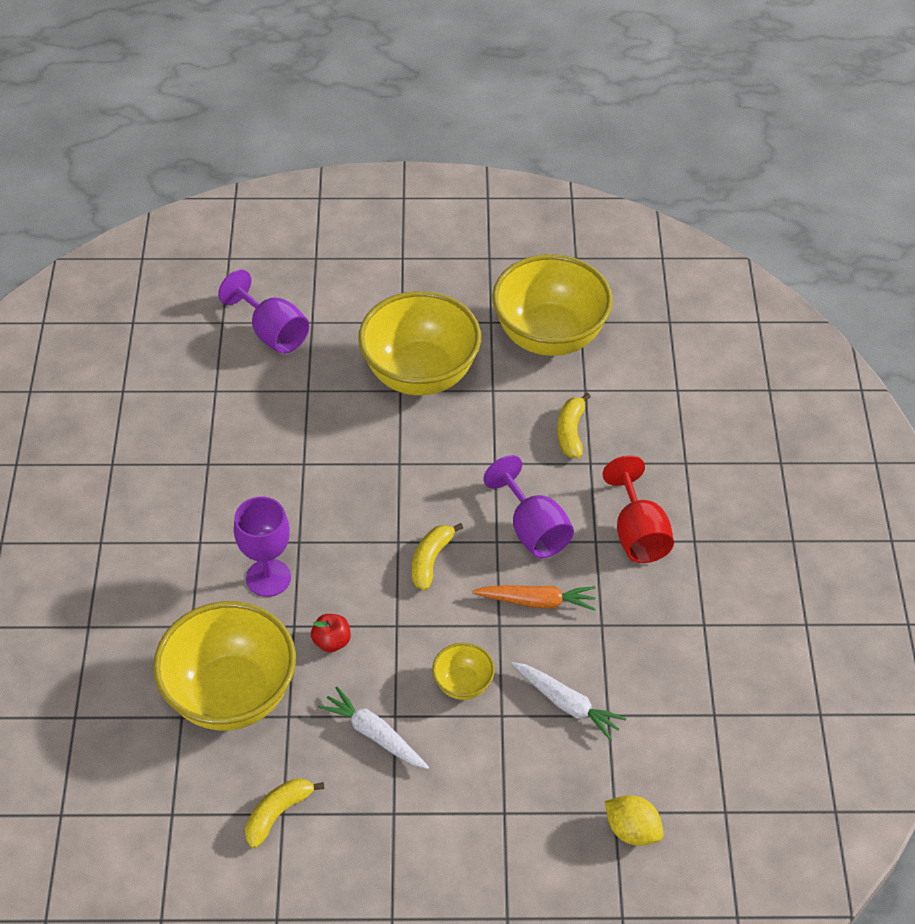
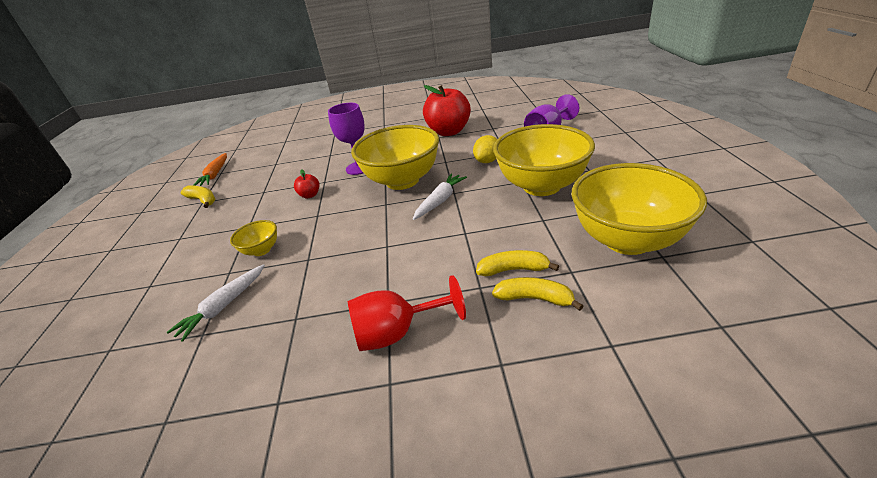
camera: 90 degrees right, 15 degrees down
yellow bowl [153,601,296,731] -> yellow bowl moved to [351,125,439,190]
white carrot [318,687,429,769] -> white carrot moved to [413,173,467,220]
yellow banana [412,523,463,591] -> yellow banana moved to [492,277,583,311]
orange carrot [472,585,596,611] -> orange carrot moved to [193,153,227,186]
purple goblet [483,455,574,558] -> none
yellow lemon [605,795,664,846] -> yellow lemon moved to [473,135,498,163]
none -> red apple [423,85,471,136]

